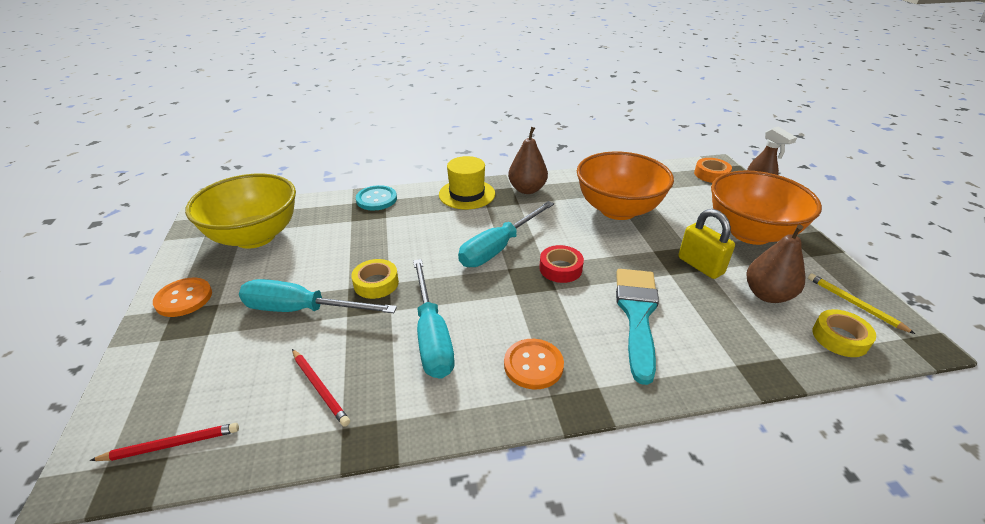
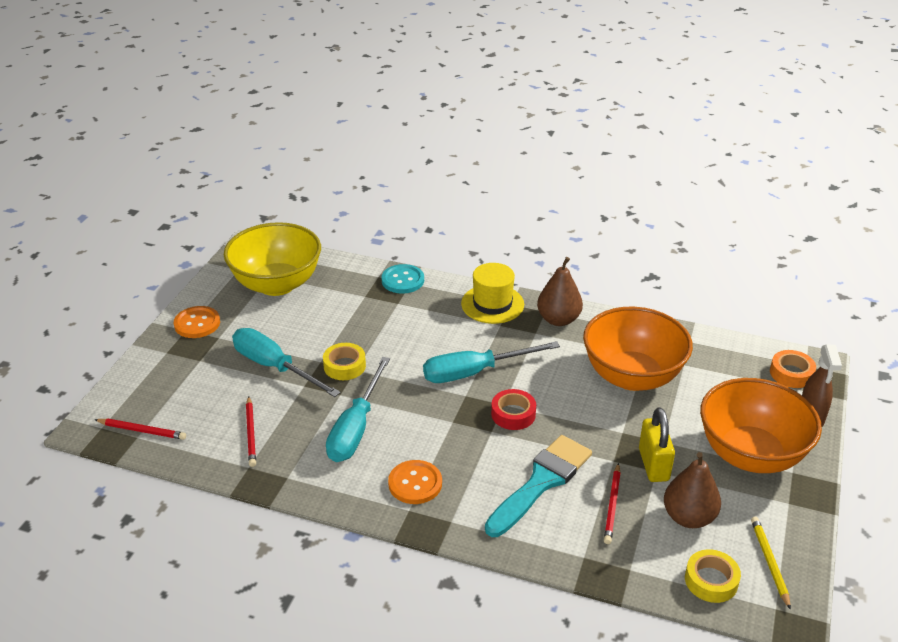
camera: 30 degrees right, 0 degrees up
none -> red pencil [604,463,621,544]

